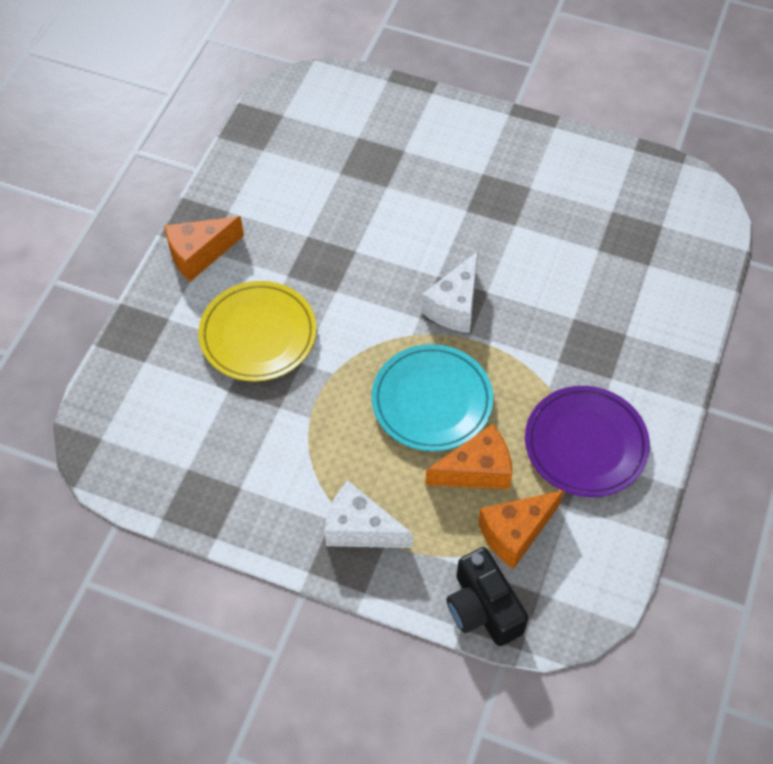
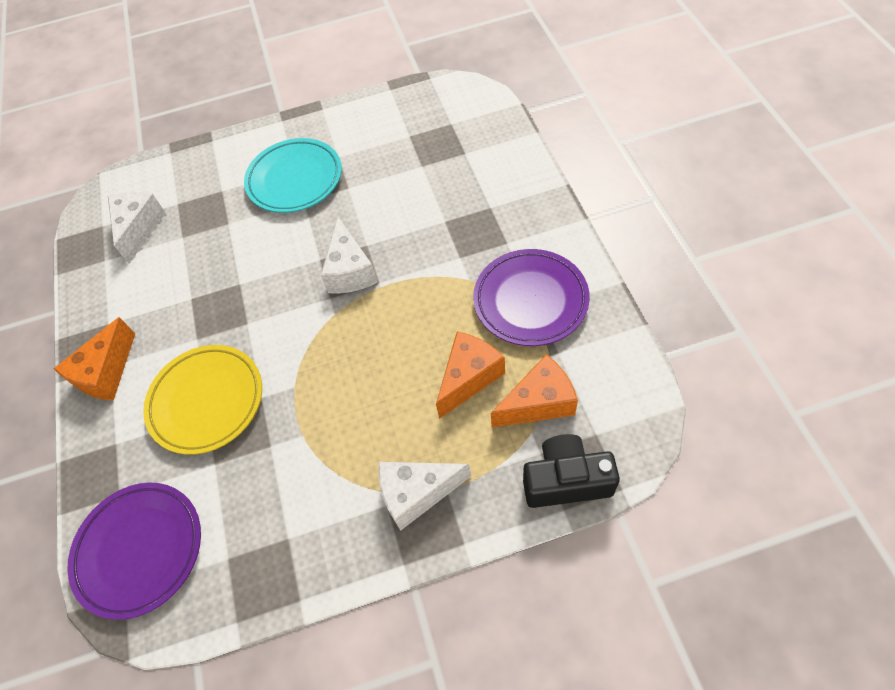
camera: 30 degrees left, 0 degrees up
turquoise plate [371,344,493,451] -> turquoise plate moved to [244,138,342,213]
black camera [447,547,528,646] -> black camera turned 150 degrees clockwise [523,434,620,508]
orange cheese [478,490,564,569] -> orange cheese turned 135 degrees counterclockwise [491,354,578,427]
none -> purple plate [67,482,201,620]
none -> white cheese [108,192,165,264]

